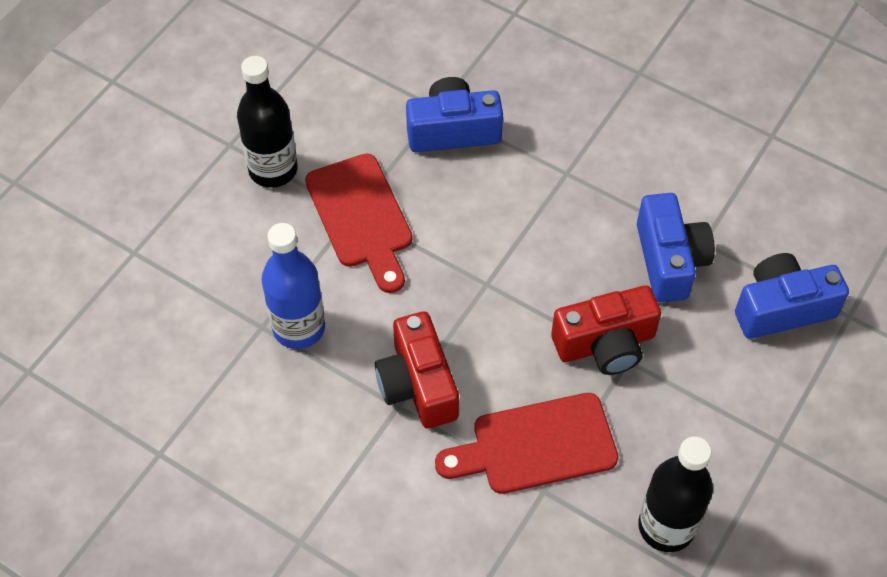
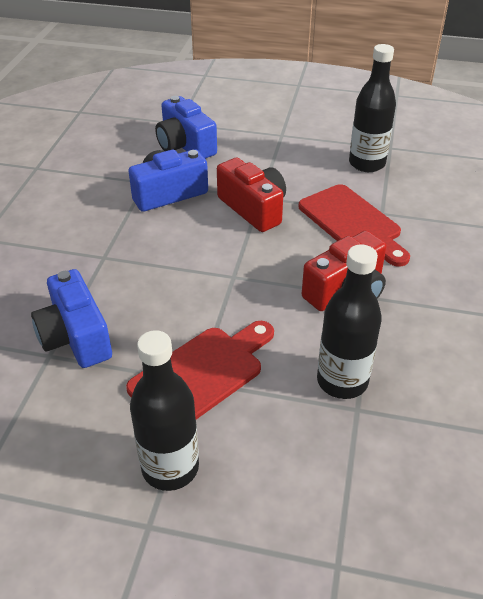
camera: 110 degrees left, 15 degrees down
blue bottle [262,223,325,349] -> black bottle [317,245,382,399]

